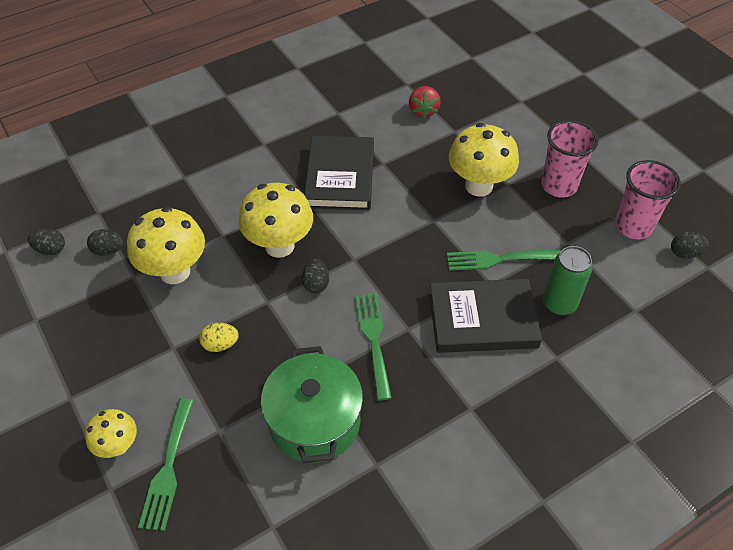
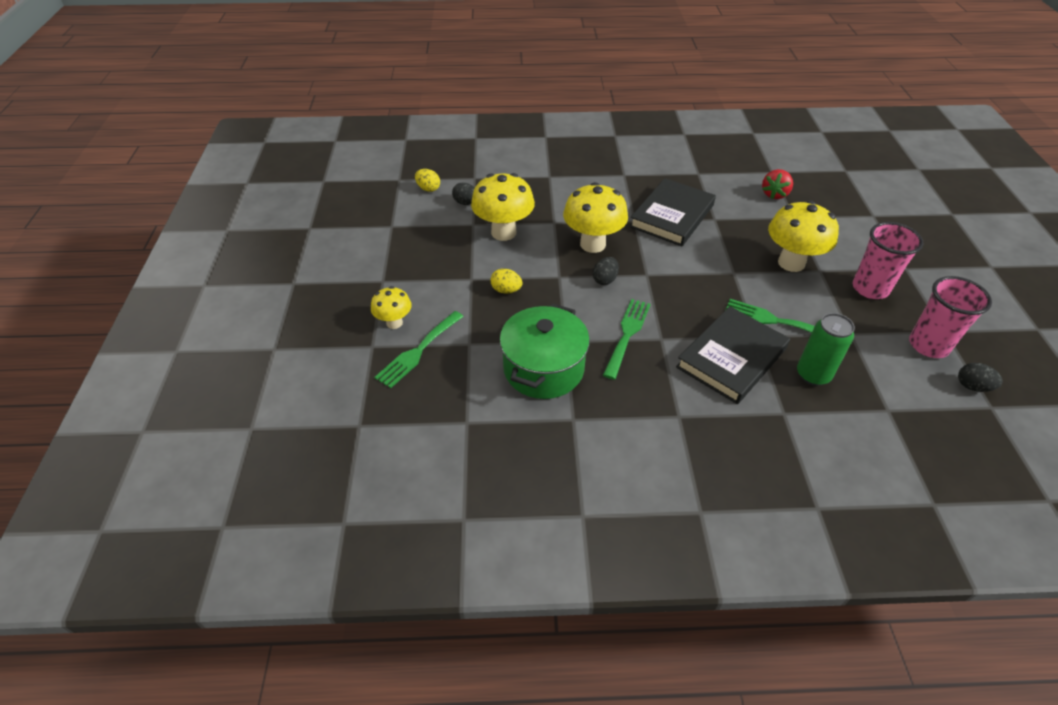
camera: 30 degrees right, 5 degrees down
black egg [28,228,65,255] -> yellow egg [415,169,440,192]
black book [429,279,542,353] -> black book turned 75 degrees counterclockwise [676,306,790,404]

